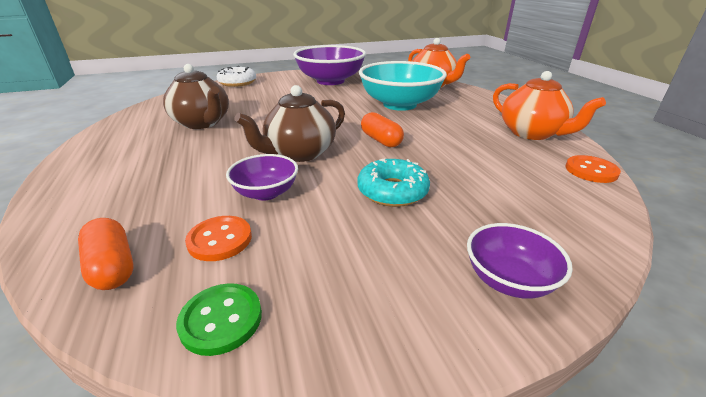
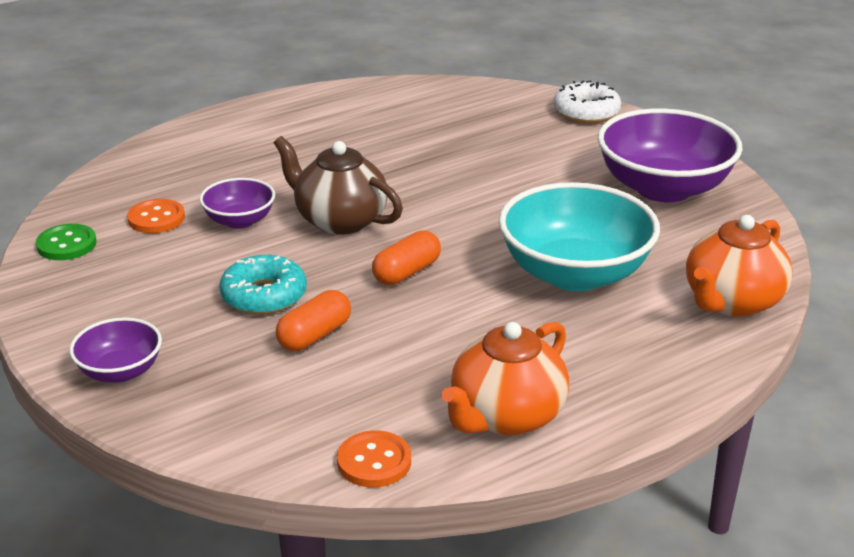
camera: 75 degrees right, 0 degrees up
orange capsule [78,218,134,290] -> orange capsule moved to [276,290,351,351]
brown teapot [163,64,229,129] -> none

